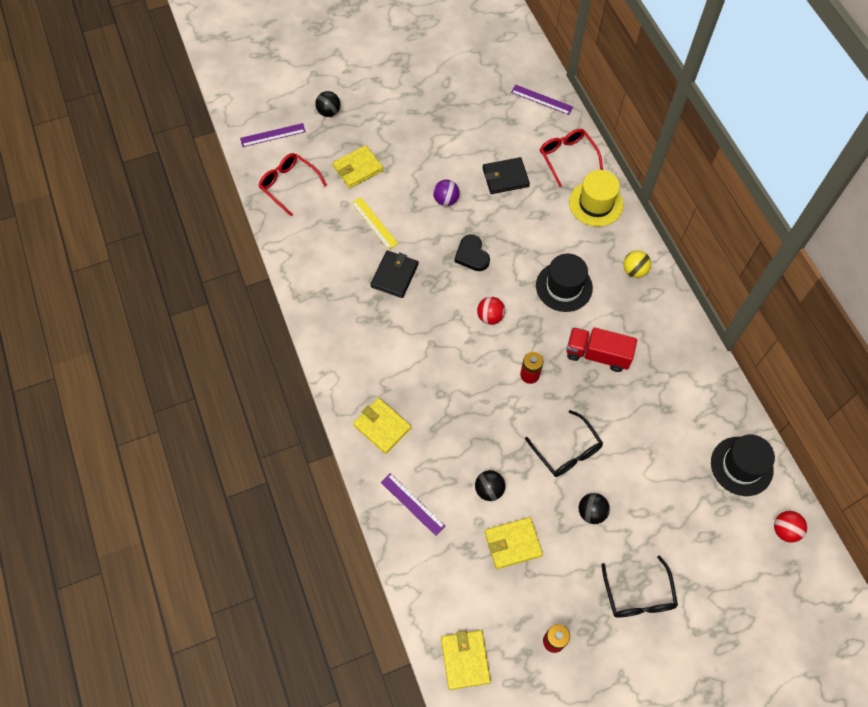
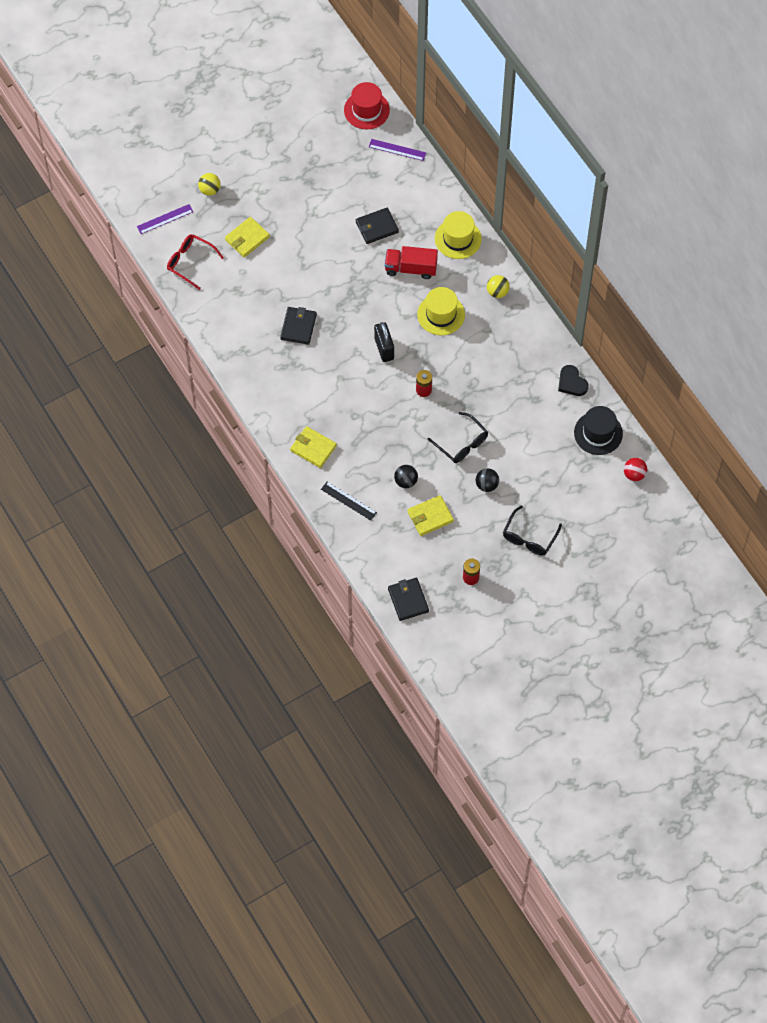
camera: 10 degrees left, 0 degrees up
black ball [315,91,341,117] -> yellow ball [198,173,221,196]
yellow ruler [351,197,398,250] -> none
purple ruler [381,473,445,536] -> black ruler [321,482,377,520]
purple ball [433,180,459,206] -> none
yellow wallet [441,630,491,690] -> black wallet [388,578,429,621]
black heart [454,234,490,271] -> black heart moved to [558,365,588,396]
red ball [477,297,505,325] -> black padlock [374,322,394,362]
black hat [536,254,593,312] -> yellow hat [417,287,465,335]
red glasses [540,129,603,187] -> none
red truck [566,327,637,372] -> red truck moved to [385,246,438,279]
black glasses [601,555,678,617] -> black glasses turned 45 degrees clockwise [503,505,562,556]
none -> red hat [344,82,390,129]

